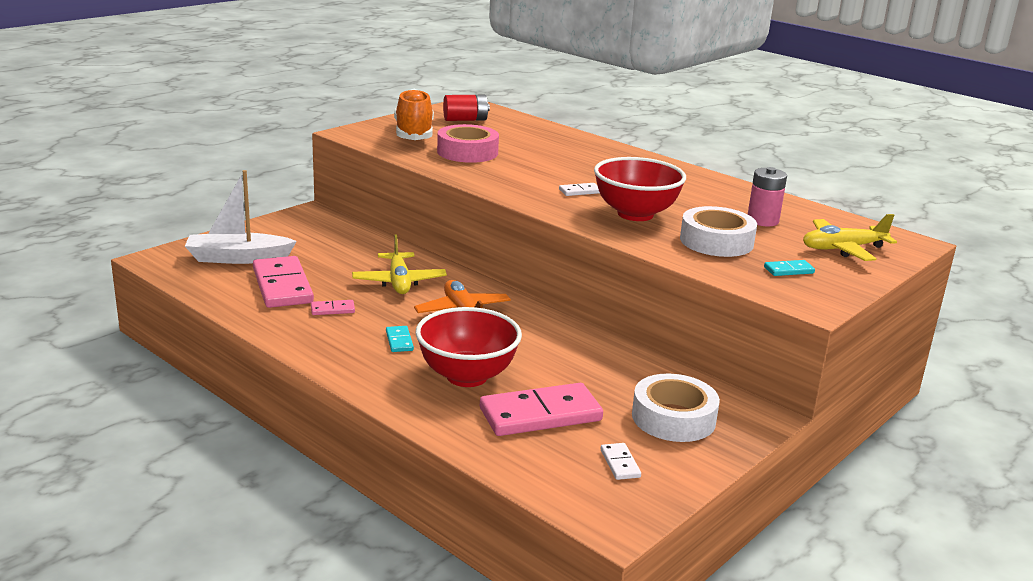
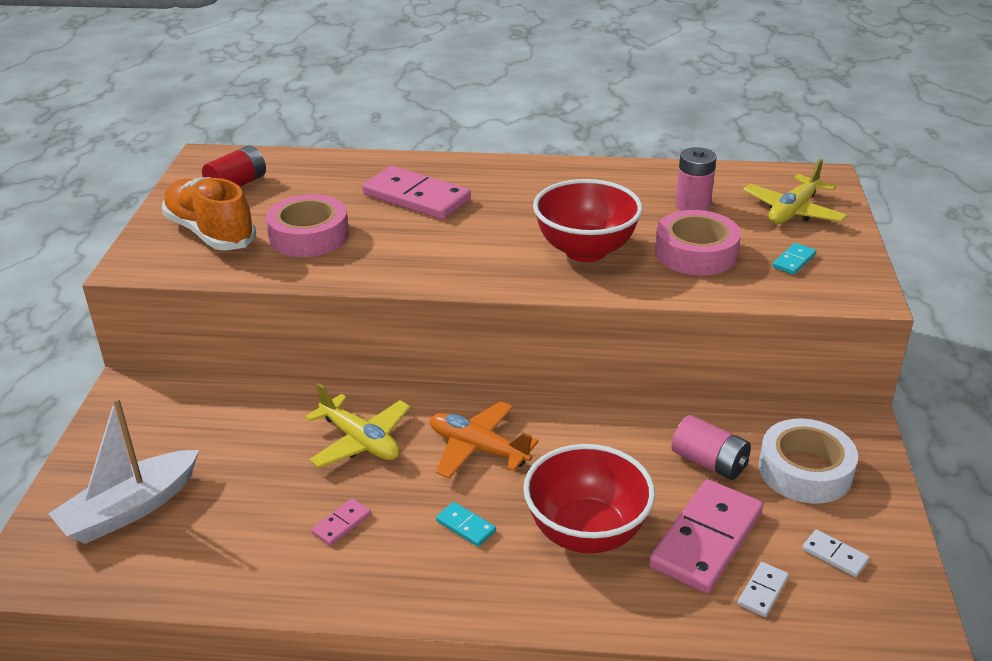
camera: 35 degrees left, 10 degrees up
pink domino [253,256,314,308] -> pink domino moved to [362,166,471,219]
white domino [559,183,600,196] -> white domino moved to [738,562,789,617]
white tape [680,206,757,257] -> pink tape [655,210,741,276]
none -> pink battery [671,415,751,480]

